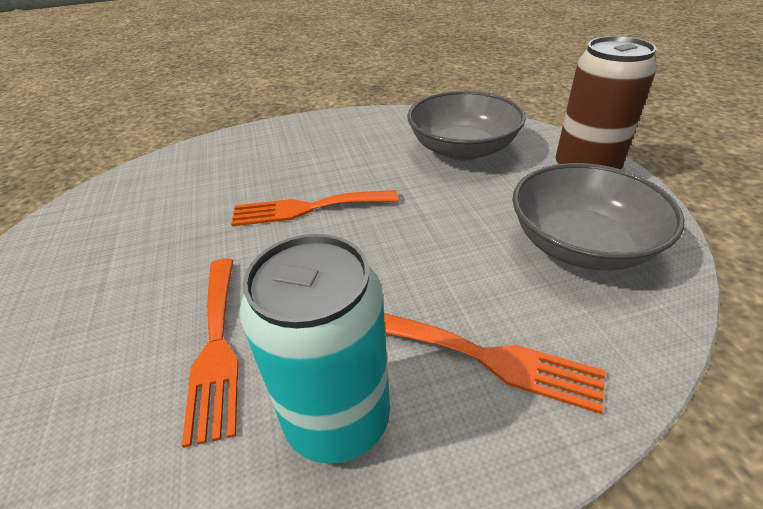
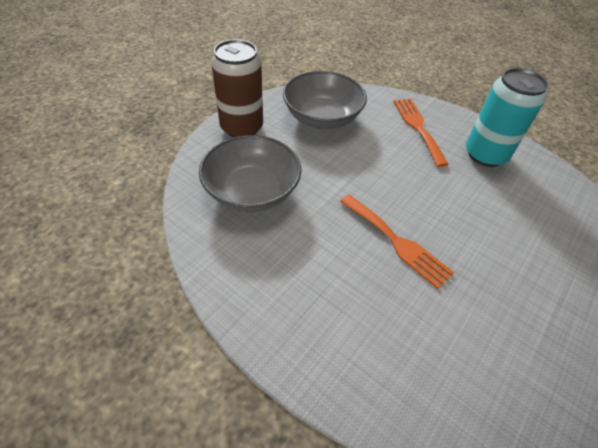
camera: 130 degrees left, 10 degrees up
orange fork [181,259,239,448] -> none

